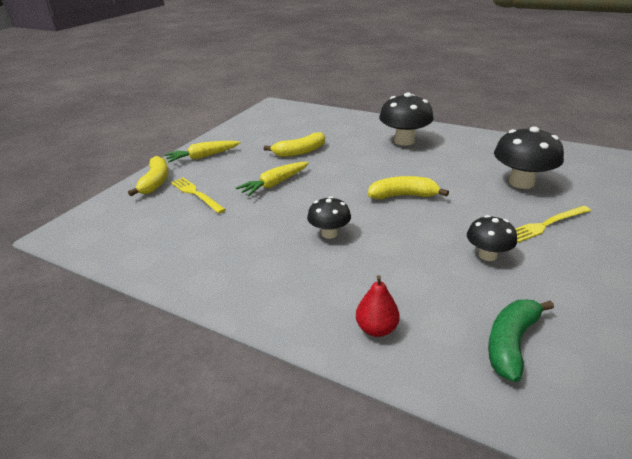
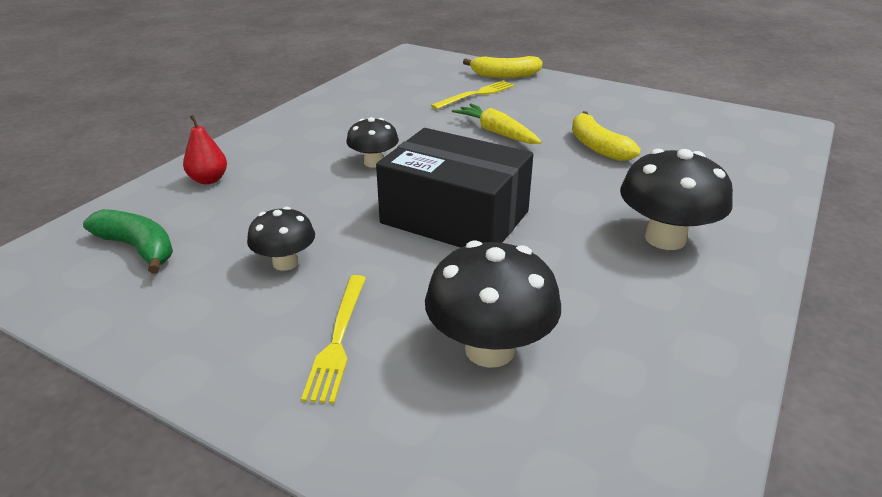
camera: 90 degrees right, 0 degrees up
yellow carrot [164,141,241,163] -> none
yellow banana [368,176,449,199] -> black box [376,128,533,247]
yellow fork [515,206,591,243] -> yellow fork turned 150 degrees counterclockwise [301,275,366,404]

